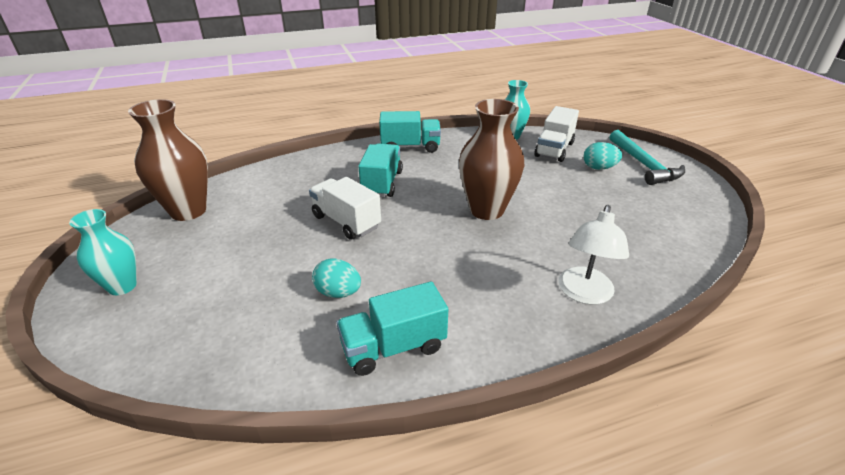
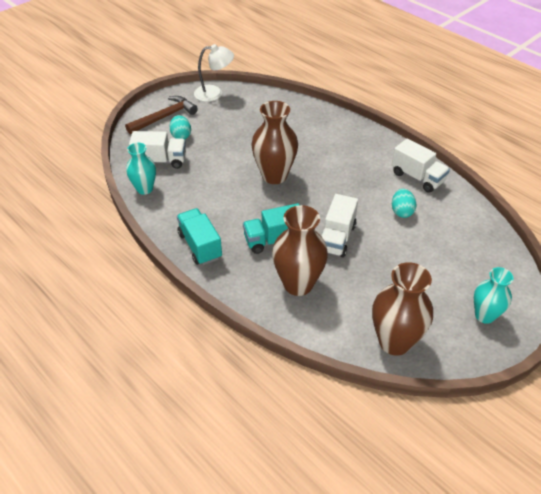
camera: 115 degrees left, 10 degrees up
turquoise truck [336,282,448,376] -> white truck [392,138,450,193]
white lamp [558,205,629,305] -> white lamp moved to [194,44,234,102]
turquoise hammer [610,130,685,185] -> brown hammer [125,96,198,134]
none -> brown vase [272,205,328,296]

